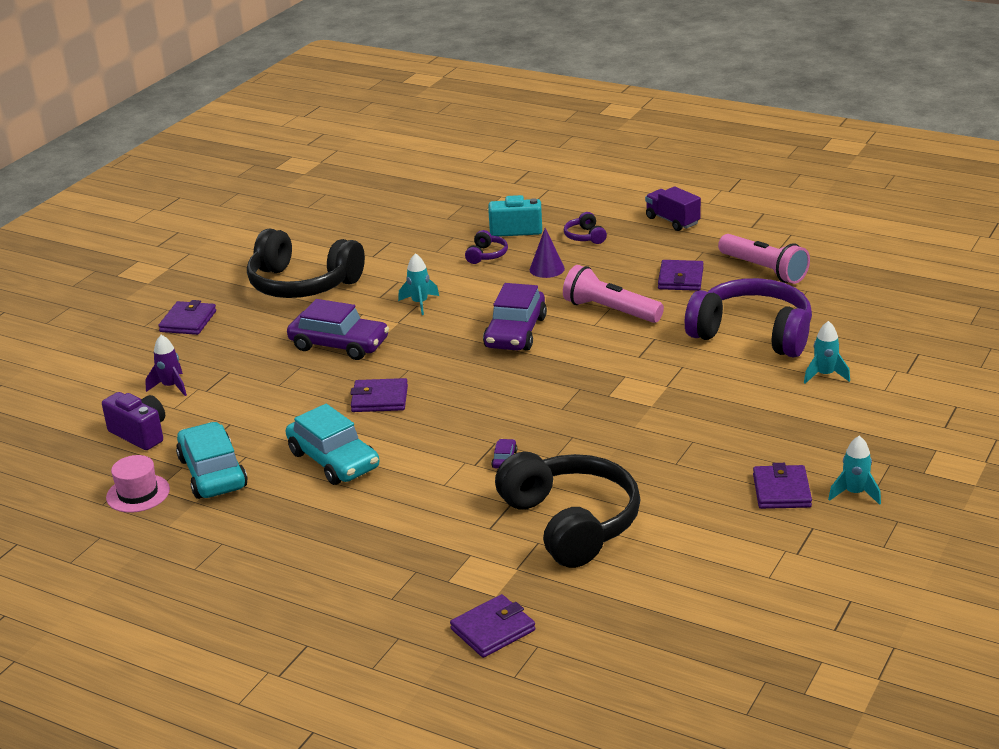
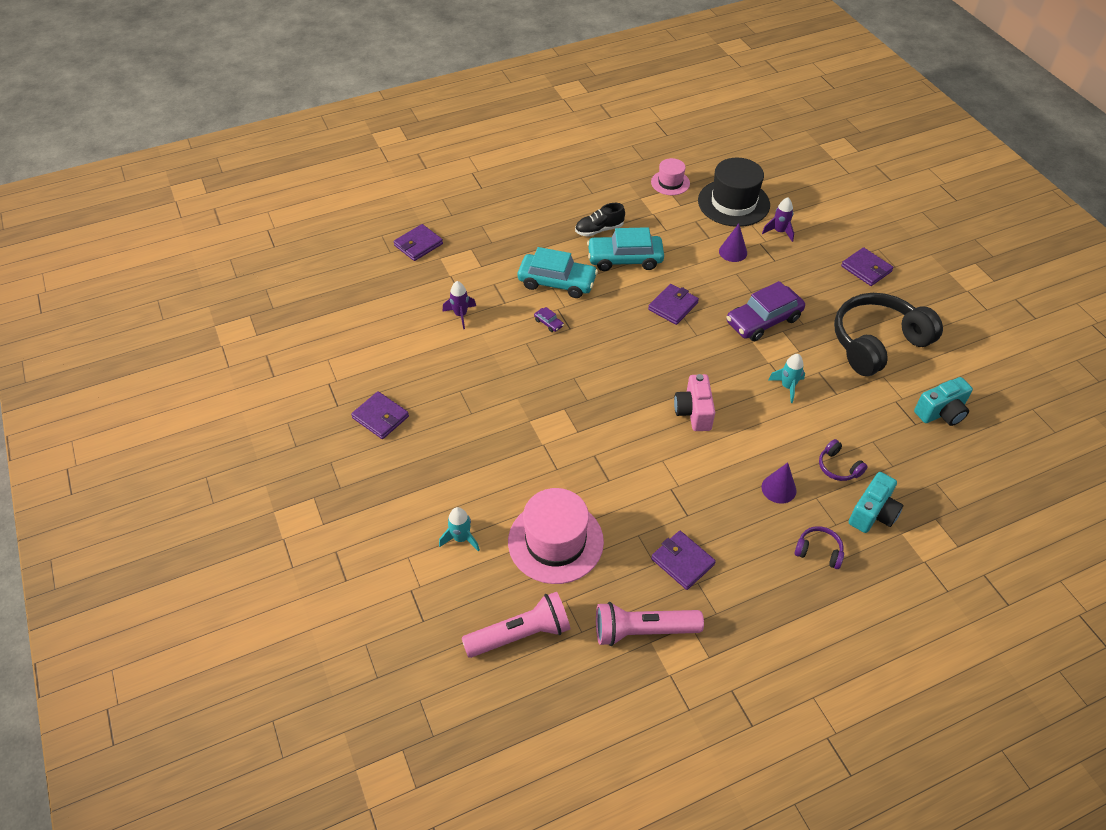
camera: 125 degrees right, 20 degrees up
purple camera [102,392,165,450] -> black hat [698,158,770,227]
turquoise car [176,422,248,499] -> turquoise car moved to [518,247,598,298]
purple wallet [450,594,535,658] -> purple wallet turned 45 degrees clockwise [394,224,443,261]
purple car [483,283,547,351] -> pink camera [674,374,715,431]
black headphones [495,452,641,568] -> purple rocket [443,281,476,329]
pink flashlight [563,265,664,323] -> pink flashlight moved to [462,592,570,658]
purple truck [645,186,701,231] -> none
purple headphones [685,278,812,358] -> pink hat [508,488,604,584]
turquoise rocket [828,436,881,505] -> none
none -> black shoe [575,203,625,236]
none -> purple cone [719,223,747,262]
none -> turquoise camera [914,377,973,426]

